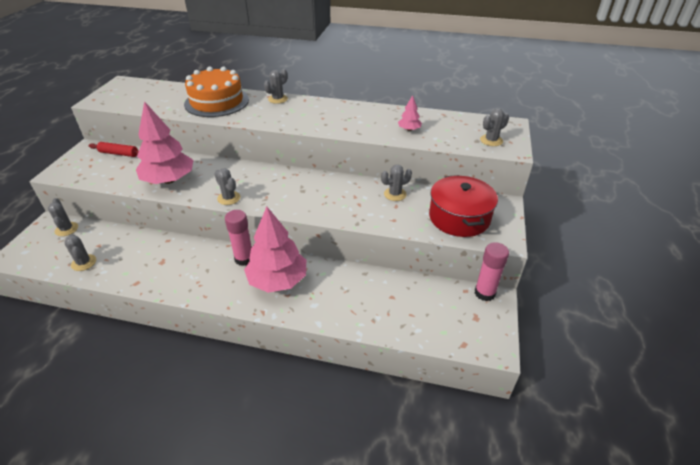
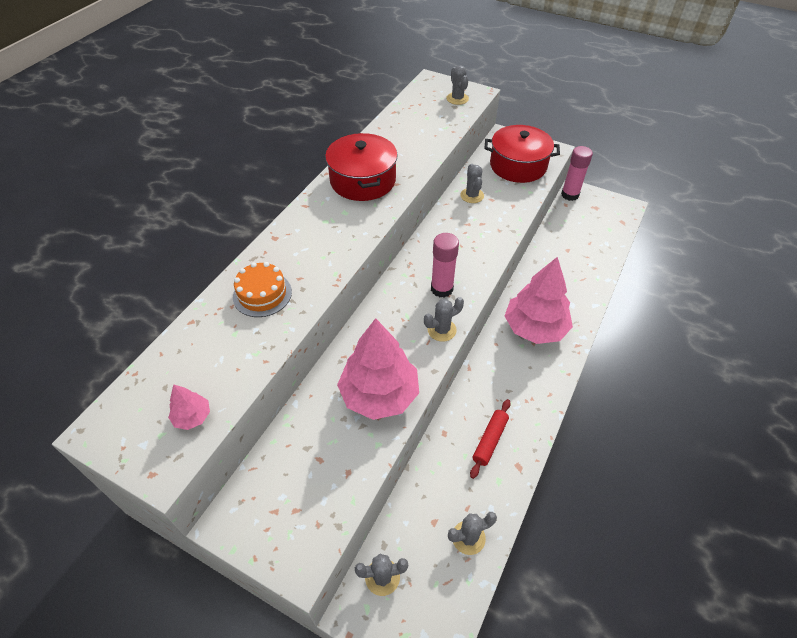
camera: 75 degrees left, 10 degrees up
red rolling pin [89,142,139,157] -> red rolling pin moved to [470,399,511,479]
orange cake [184,66,249,117] -> orange cake [233,262,292,317], size x0.59
pink glue stick [225,210,252,266] -> pink glue stick moved to [431,233,459,298]
grey cactus [264,69,288,104] -> none
pink tree [398,95,422,131] -> pink tree moved to [168,384,210,430]
none -> red pot [325,133,398,201]

